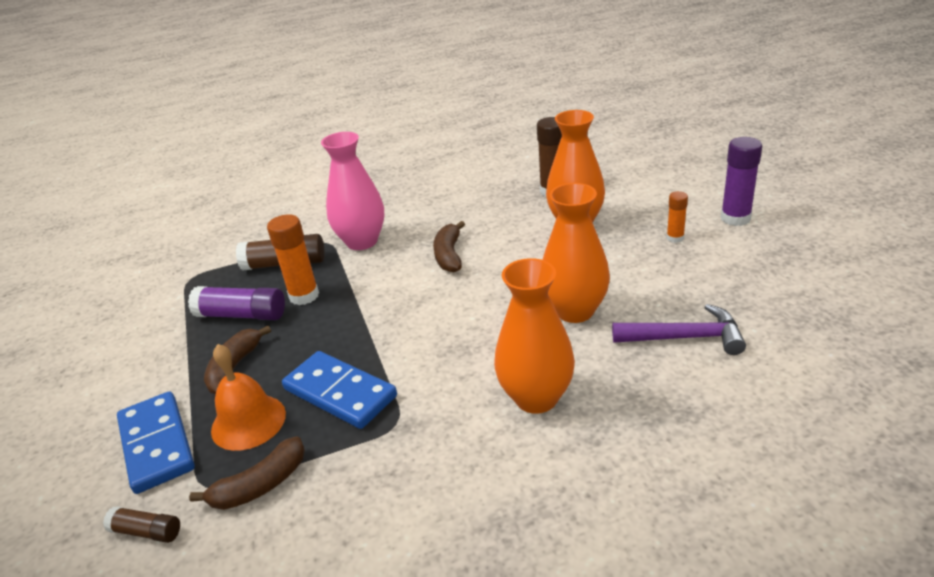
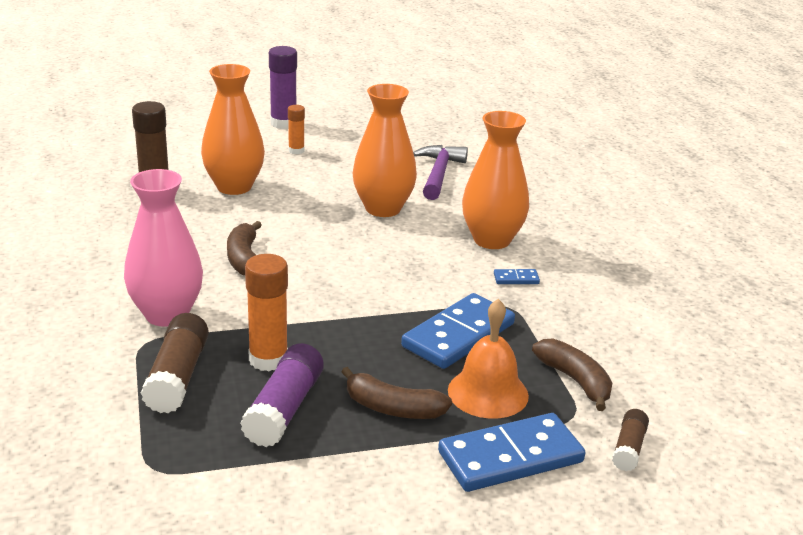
camera: 90 degrees left, 5 degrees down
brown banana [433,221,465,273] -> brown banana turned 75 degrees clockwise [227,221,262,276]
none -> blue domino [494,269,540,284]

